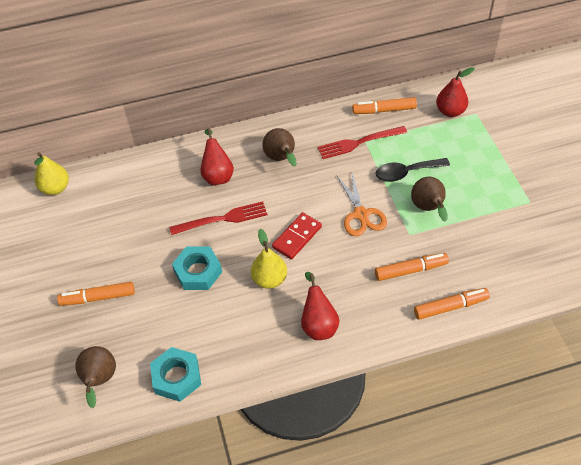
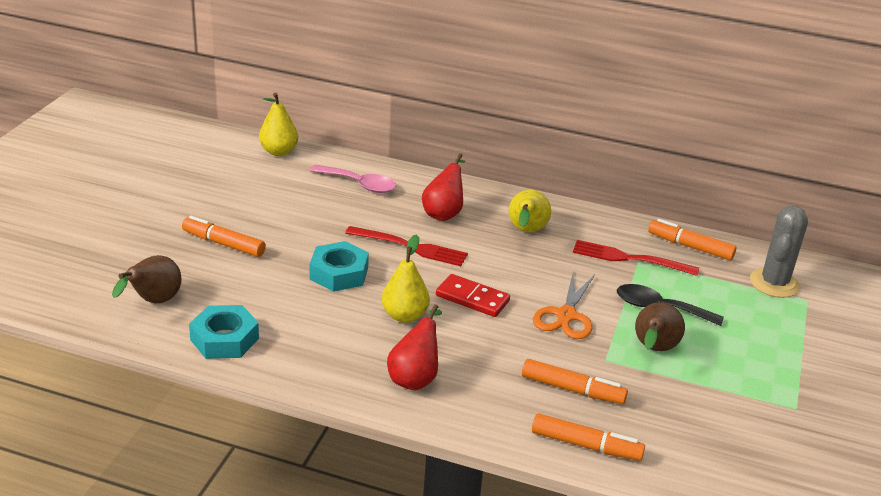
camera: 30 degrees right, 20 degrees down
brown pear [262,128,297,166] -> yellow pear [509,190,551,232]
red domino [272,212,322,259] -> red domino turned 45 degrees clockwise [436,274,510,317]
red pear [436,67,474,117] -> grey cactus [750,206,808,298]
none -> pink spoon [310,165,396,193]

